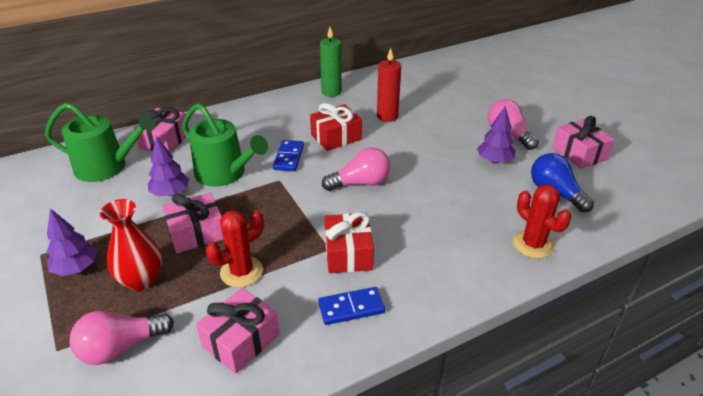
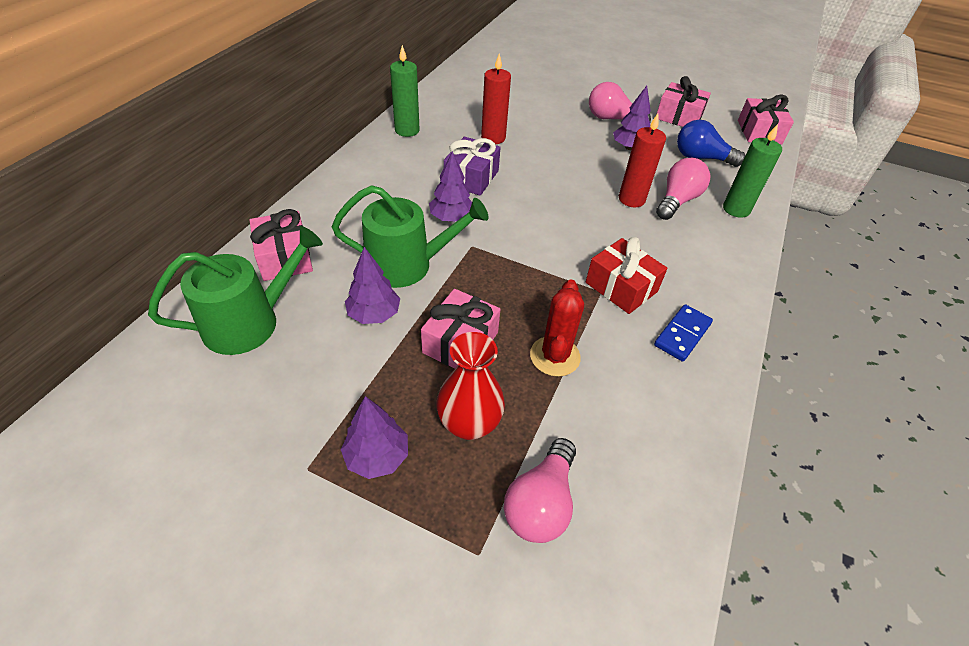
camera: 40 degrees left, 10 degrees up
pink gift [196,288,280,374] -> pink gift moved to [738,94,794,145]
blue domino [273,140,304,171] -> purple tree [429,151,472,222]
red gift [310,103,362,151] -> purple gift [444,137,501,196]
pink light bulb [322,148,390,191] -> pink light bulb moved to [656,158,711,220]
red cactus [513,184,571,259] -> green candle [723,124,782,218]
none -> red candle [619,114,666,207]

